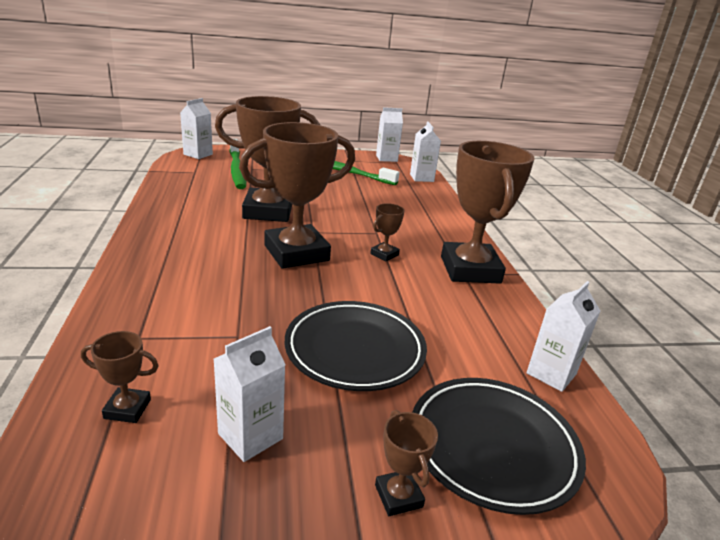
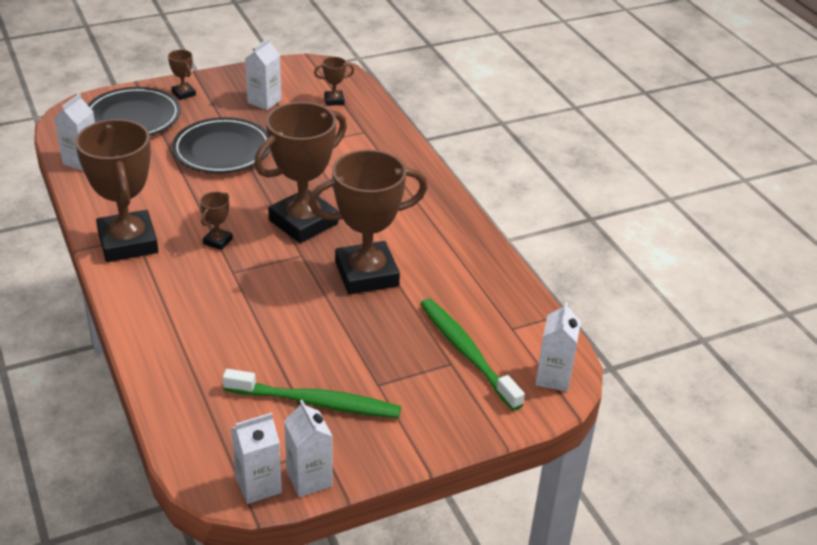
camera: 165 degrees right, 10 degrees up
white carton [410,121,441,182] -> white carton moved to [284,400,333,497]

